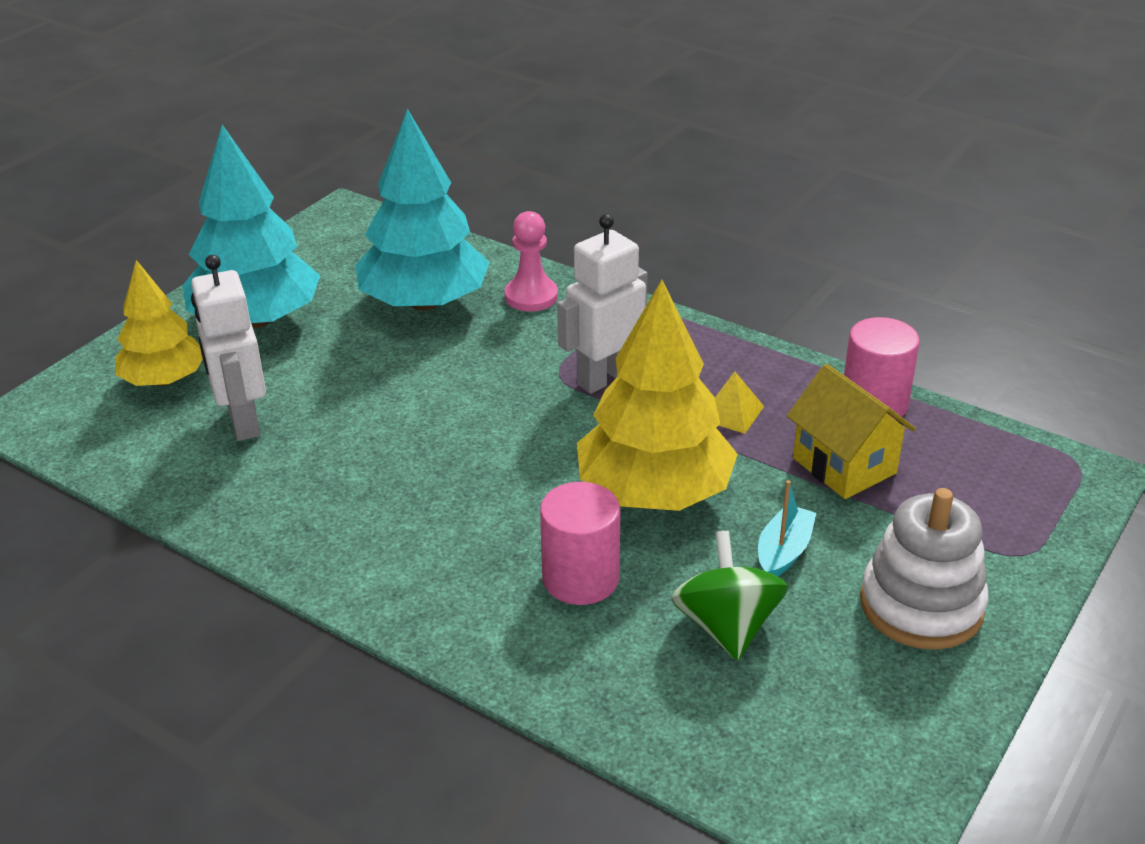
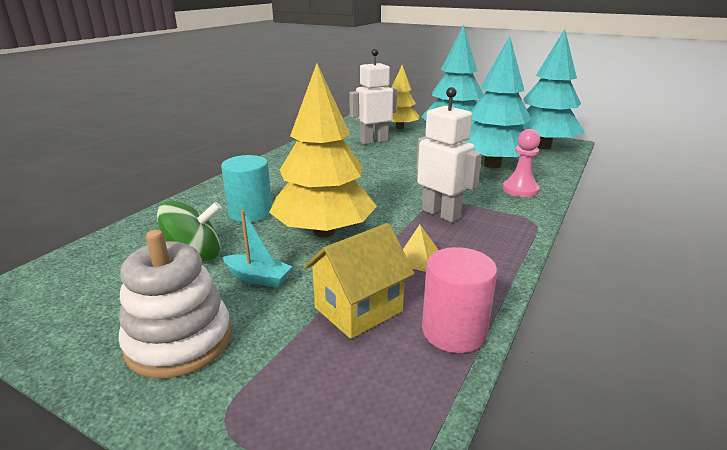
camera: 85 degrees right, 10 degrees down
pink cylinder [540,482,620,605] -> turquoise cylinder [221,155,272,222]
none -> turquoise tree [521,29,585,149]

